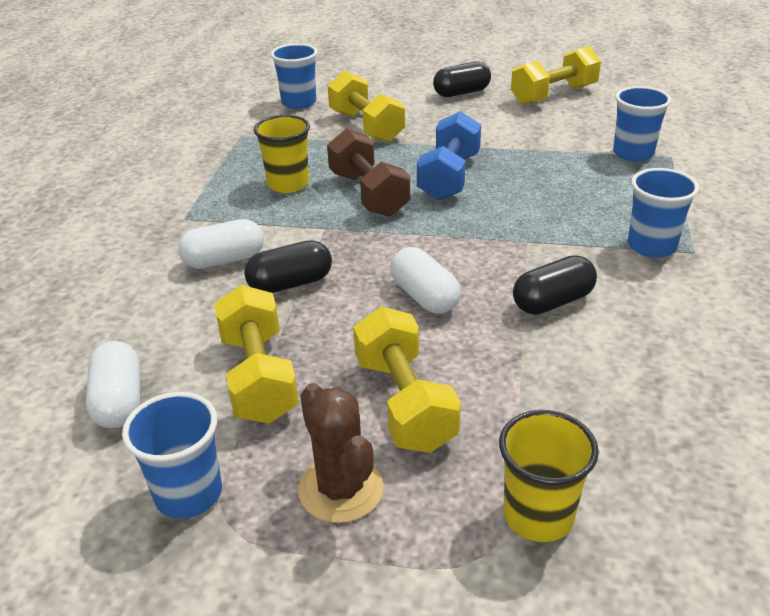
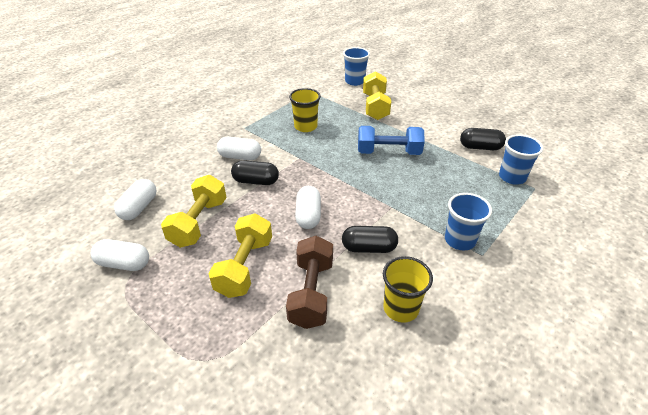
camera: 30 degrees right, 5 degrees up
blue cup [122,392,222,519] -> white capsule [91,239,149,271]
brown cactus [298,383,384,523] -> none
brown dumbbell [327,128,410,217] -> brown dumbbell moved to [286,236,333,329]
blue dumbbell [417,111,481,200] -> blue dumbbell turned 45 degrees clockwise [358,126,425,155]
black capsule [433,62,491,97] -> black capsule moved to [460,128,506,150]
yellow cup [499,410,599,542] -> yellow cup moved to [383,256,433,322]
yellow dumbbell [511,46,601,105] -> none

